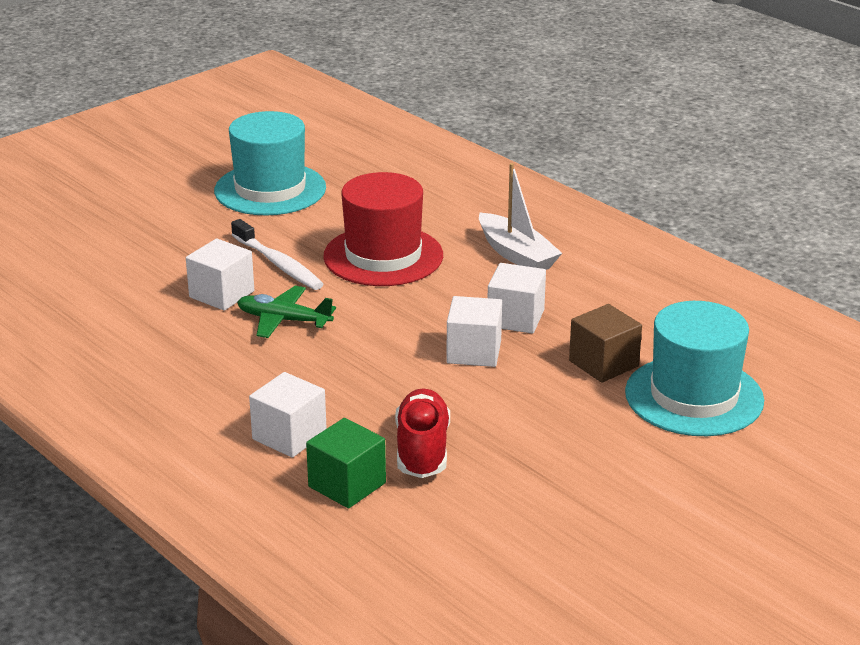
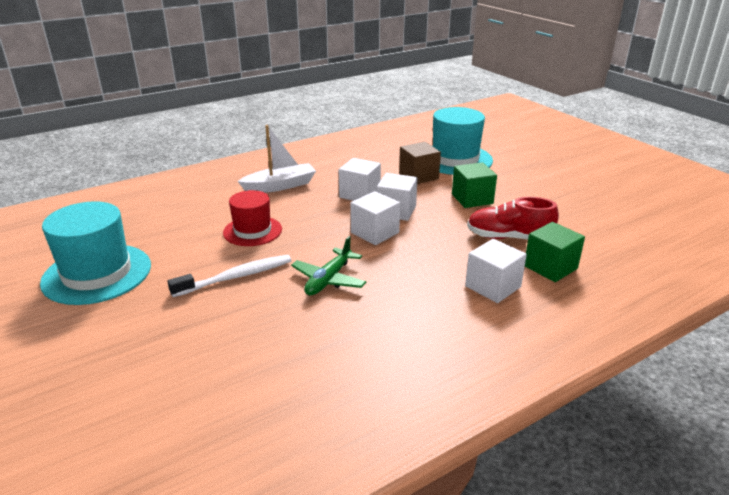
camera: 80 degrees left, 0 degrees up
white cube [186,238,254,311] -> white cube moved to [350,191,400,245]
red hat [323,172,443,286] -> red hat [223,190,282,246], size x0.63
none -> green cube [452,162,497,208]

